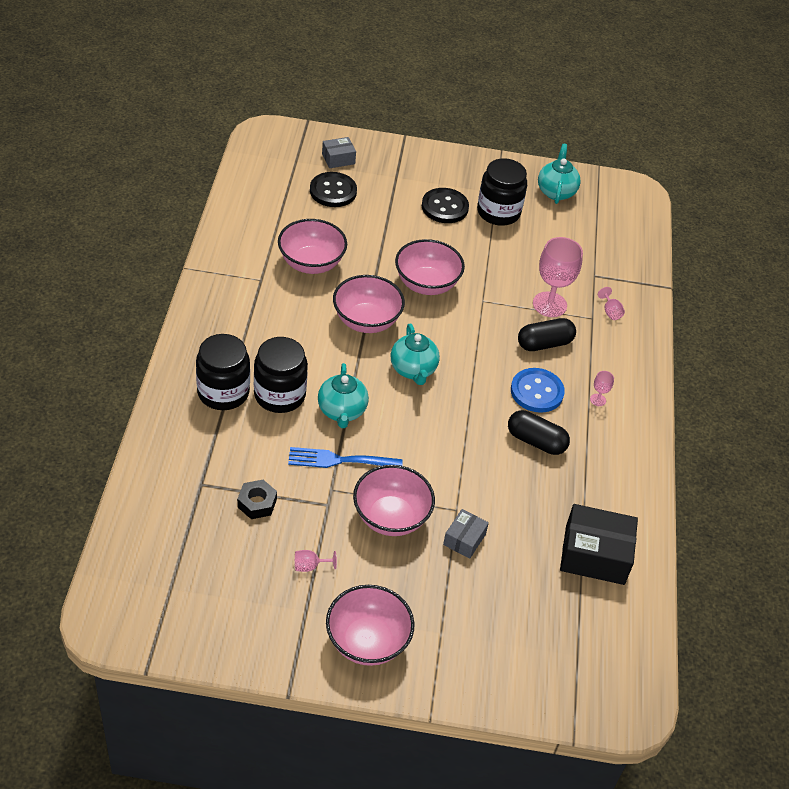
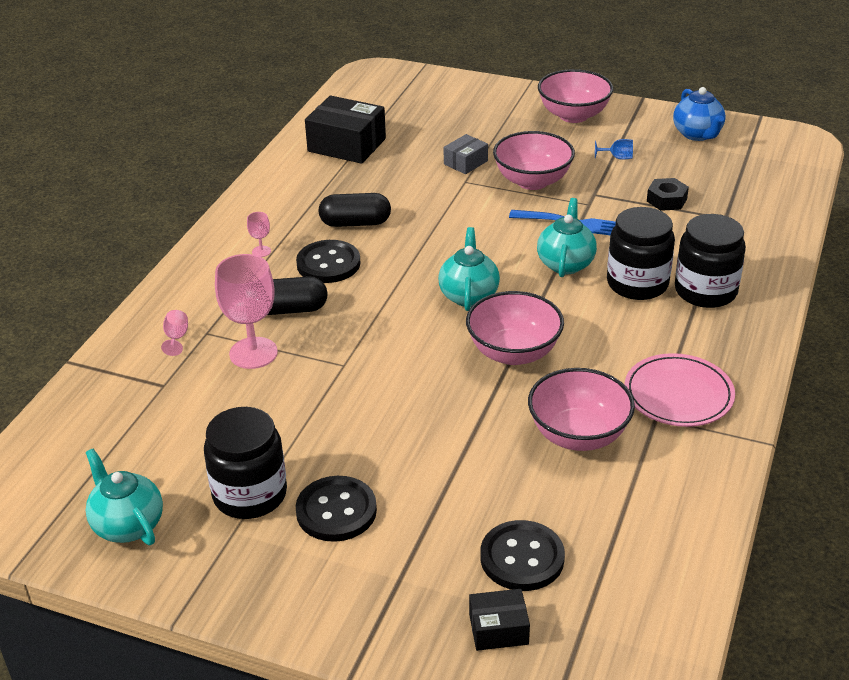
camera: 160 degrees left, 10 degrees down
pink goblet [295,550,337,572] -> blue goblet [595,139,633,160]
grey box [322,137,356,168] -> black box [469,589,530,651]
pink bowl [395,239,465,295] -> none
black capsule [508,410,570,455] -> black capsule turned 45 degrees counterclockwise [318,193,391,227]
blue button [511,368,565,413] -> black button [296,240,361,283]
turquoise teapot [538,144,581,204] -> turquoise teapot turned 120 degrees clockwise [85,449,163,545]
none -> pink plate [625,353,735,427]
none -> blue teapot [673,87,726,141]

